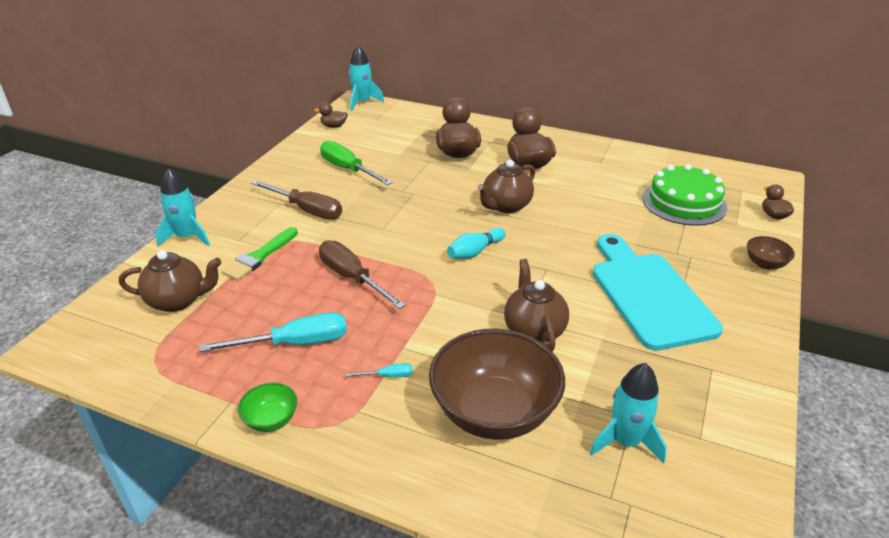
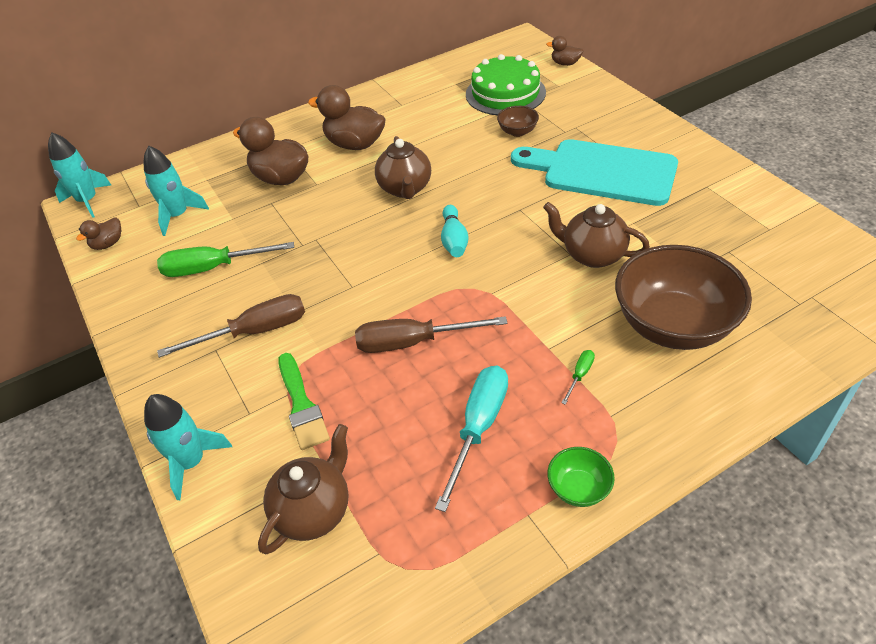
camera: 50 degrees left, 10 degrees up
turquoise screwdriver [346,363,413,378] -> green screwdriver [561,350,595,405]
turquoise rocket [590,363,667,463] -> turquoise rocket moved to [144,146,209,236]
brown bowl [747,236,795,270] -> brown bowl moved to [497,106,539,137]

